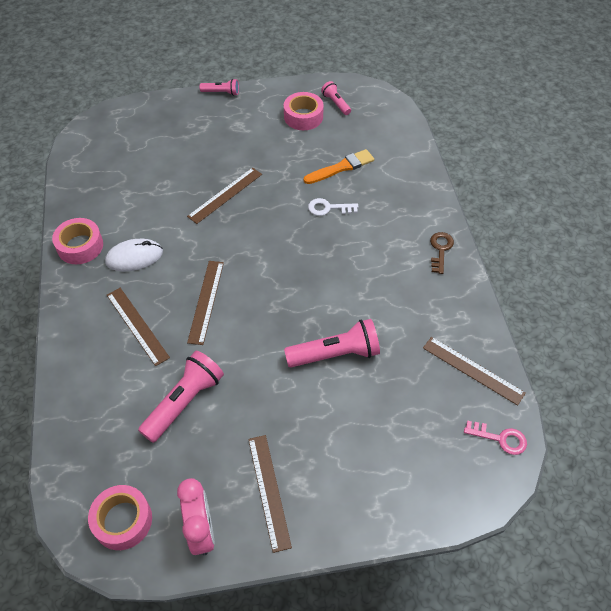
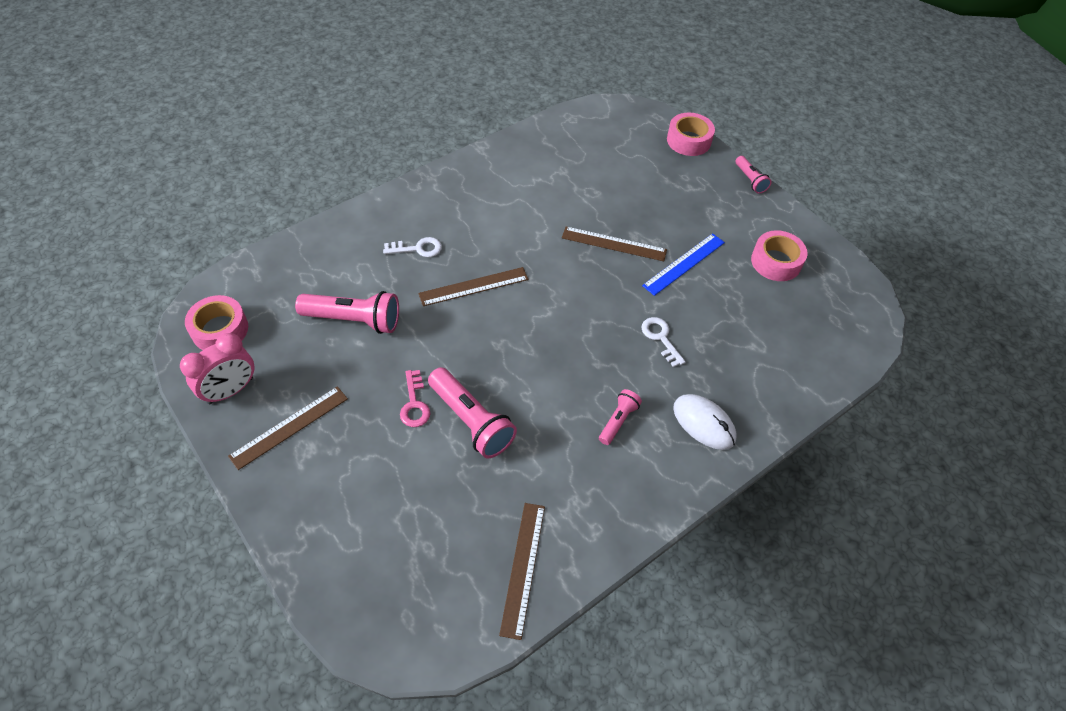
camera: 60 degrees right, 0 degrees up
pink tape [52,218,103,264] -> pink tape moved to [667,113,715,156]
white mouse [105,239,163,271] -> white mouse moved to [673,394,737,450]
brown ruler [107,288,170,366] -> white key [383,237,442,257]
orange brush [304,149,374,184] -> none
pink flashlight [321,81,351,115] -> pink flashlight moved to [599,389,642,445]
brown key [430,232,454,274] -> none
pink key [464,420,527,455] -> pink key moved to [400,370,431,427]
none -> blue ruler [642,233,725,296]

